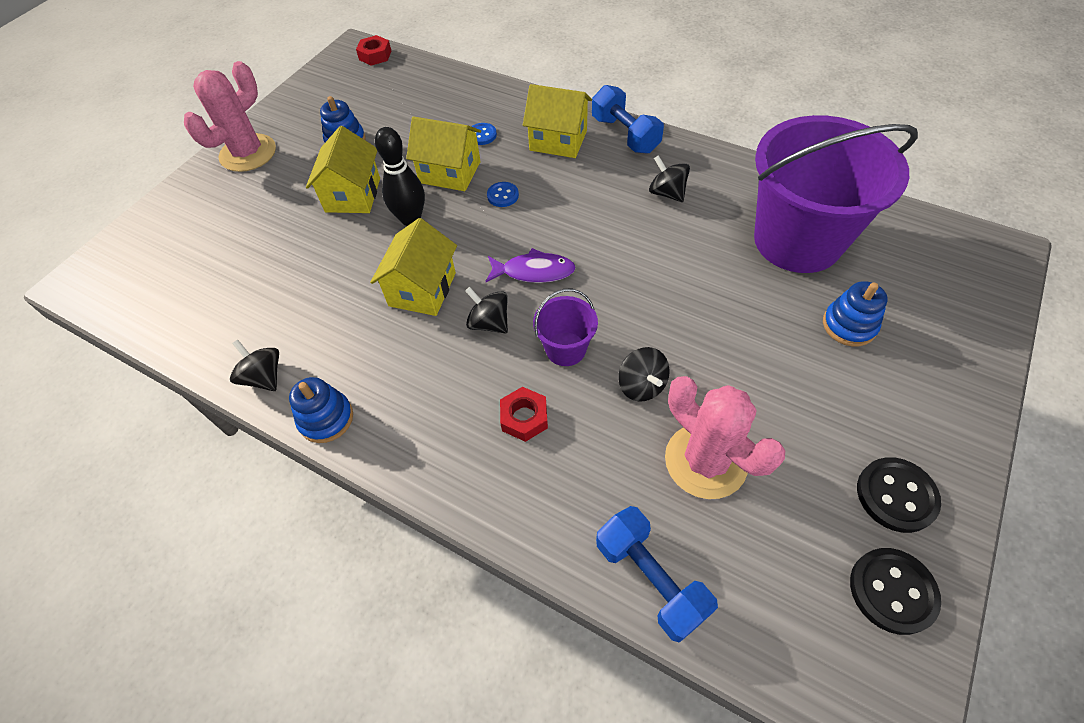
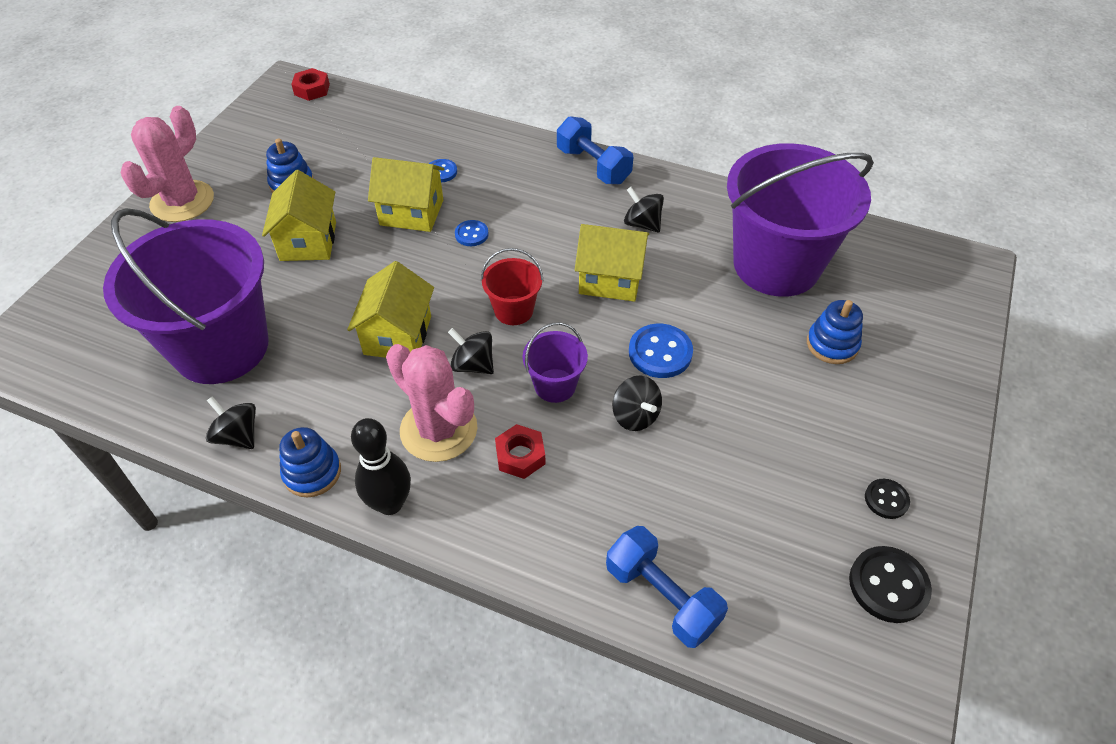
camera: 10 degrees left, 5 degrees down
black bowling pin [375,127,425,226] -> black bowling pin moved to [351,418,411,515]
purple fish [486,248,576,283] -> red bucket [481,248,544,325]
yellow house [523,84,592,158] -> yellow house moved to [575,224,649,302]
pink cactus [665,376,785,499] -> pink cactus moved to [386,344,478,462]
black button [857,457,941,533] -> black button [865,479,910,519], size x0.59
none -> purple bucket [103,208,268,384]
none -> blue button [629,324,693,378]

